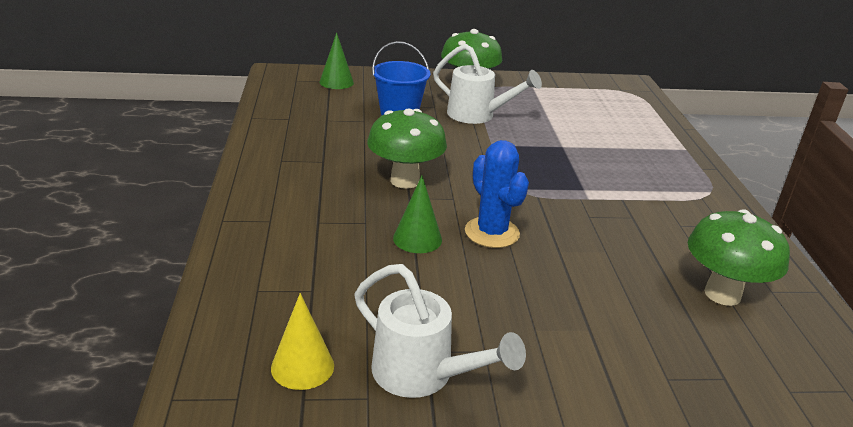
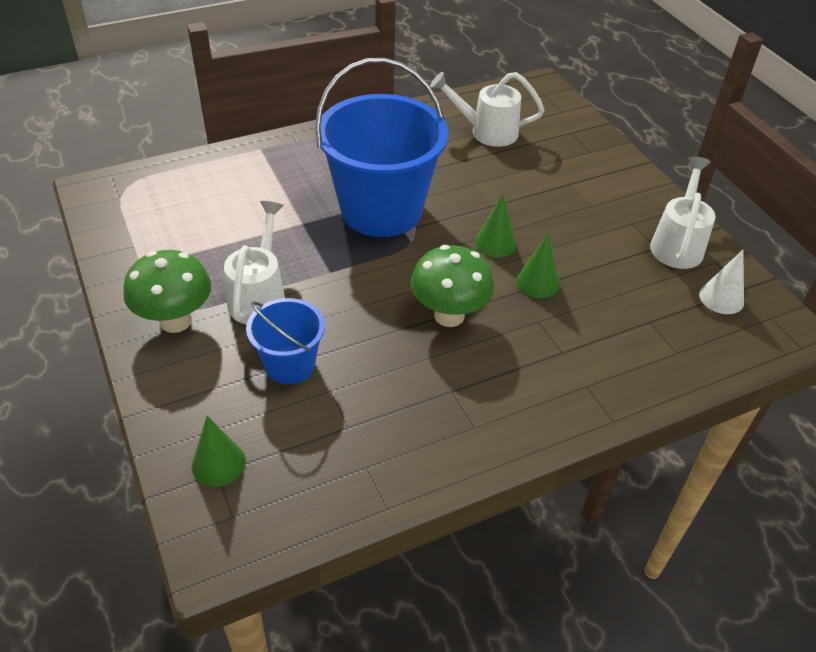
camera: 110 degrees left, 15 degrees up
yellow cone [271,293,334,390] -> white cone [699,250,744,314]
blue cactus [465,140,529,248] -> green cone [475,194,516,257]
green mushroom [688,209,790,306] -> white watering can [430,72,545,147]
none -> blue bucket [315,58,448,237]

